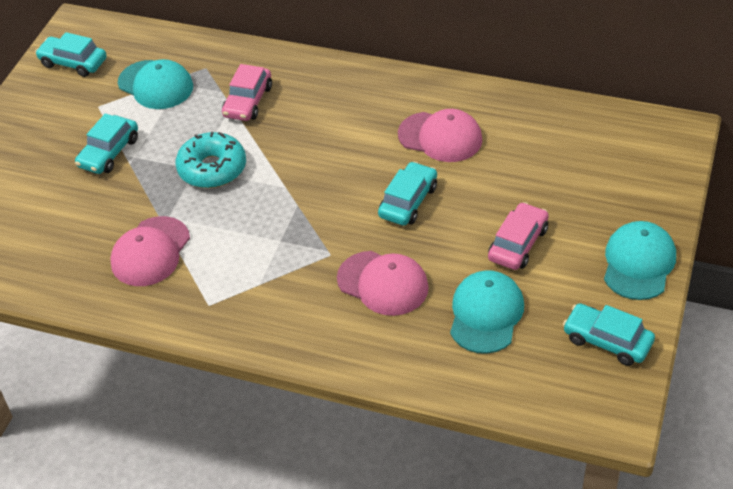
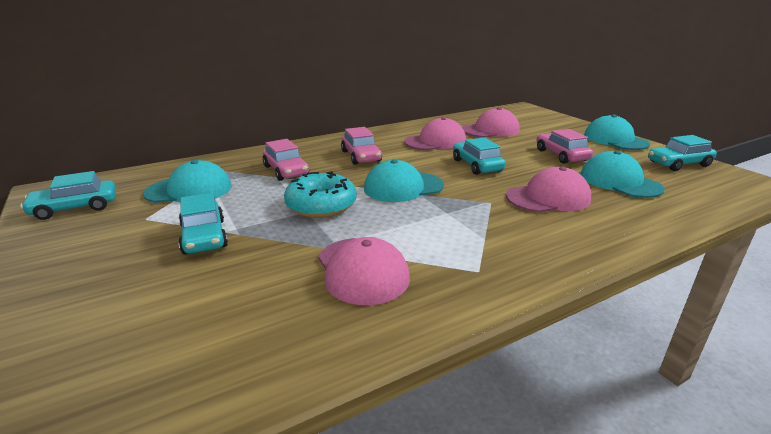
camera: 50 degrees left, 20 degrees down
none -> pink car [341,127,382,165]
none -> turquoise cap [364,159,444,202]
none -> pink cap [462,107,519,137]

